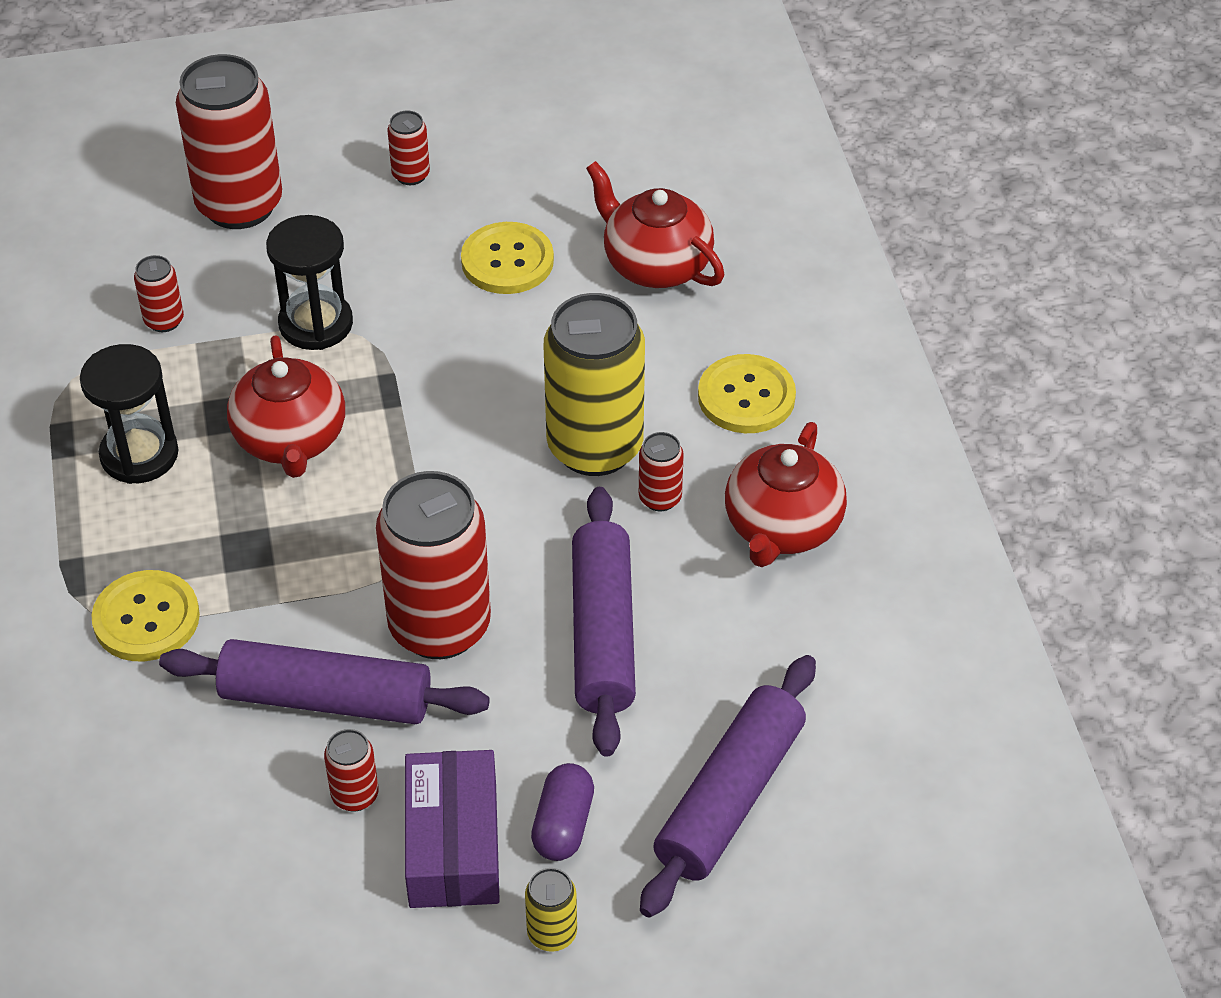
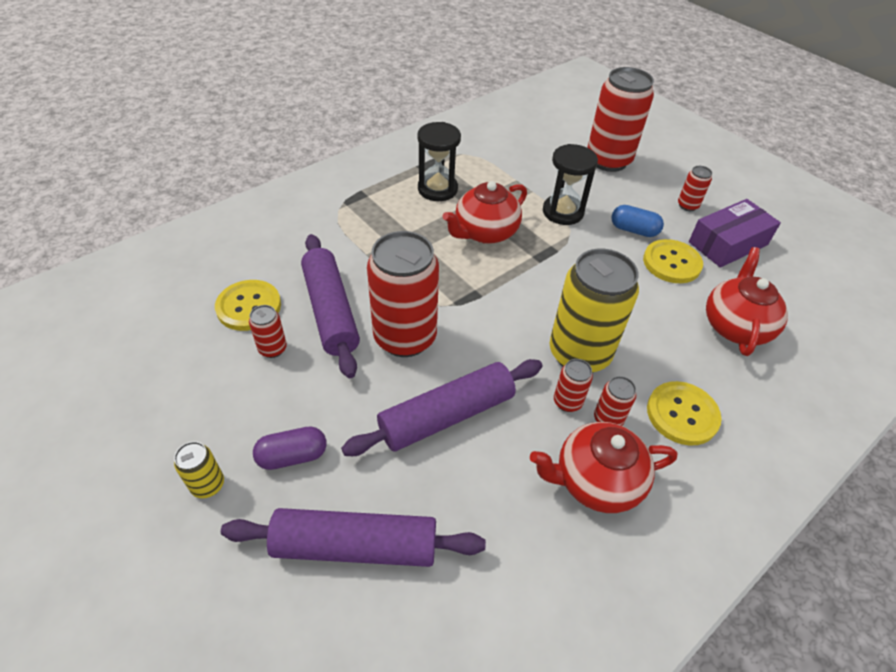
camera: 60 degrees right, 0 degrees up
yellow button [91,570,200,661] -> yellow button moved to [215,280,281,331]
red can [134,255,184,332] -> red can moved to [594,376,636,426]
purple box [405,750,500,908] -> purple box moved to [689,199,781,268]
none -> blue capsule [611,205,664,237]

